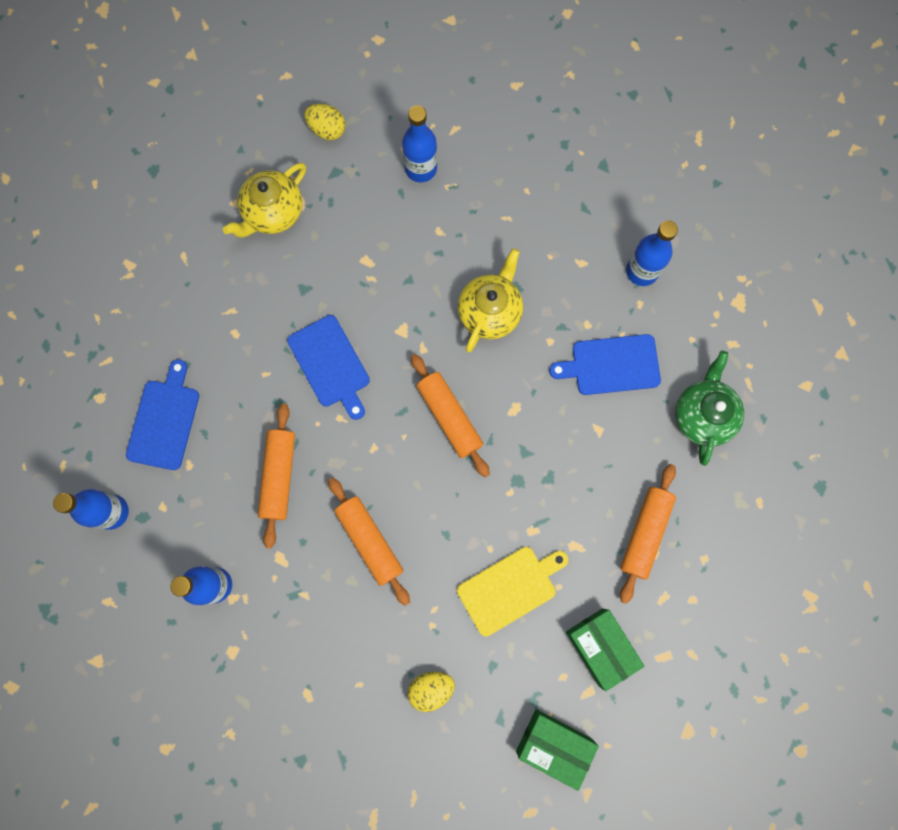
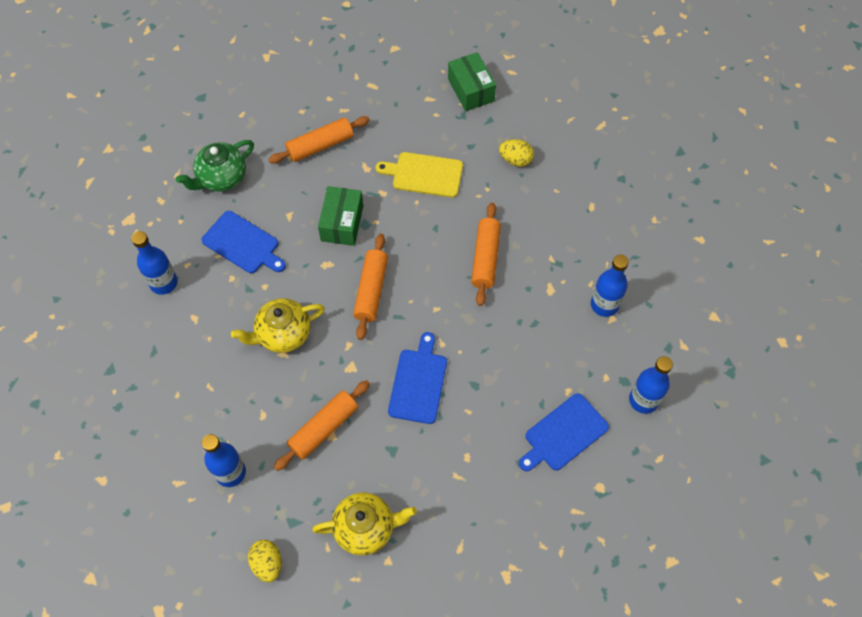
camera: 140 degrees left, 15 degrees down
orange rolling pin [258,403,295,548] -> orange rolling pin moved to [274,380,370,471]
green box [566,608,645,691] -> green box moved to [318,186,363,246]

